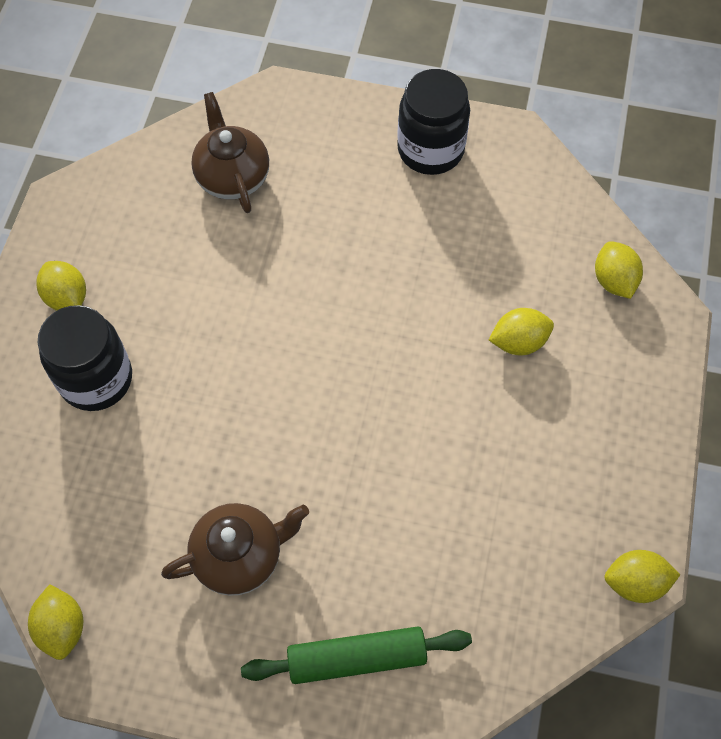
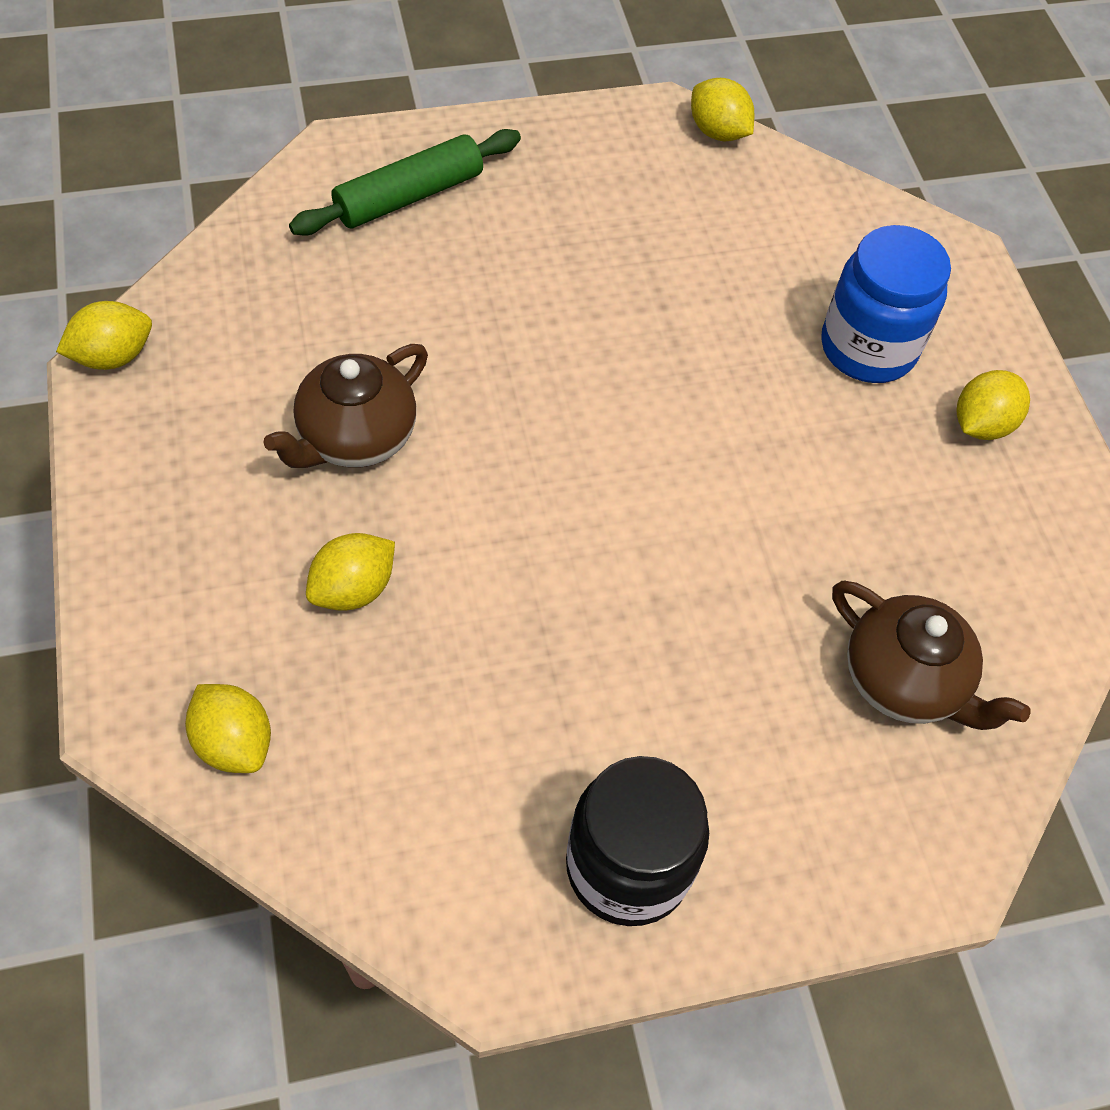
camera: 150 degrees right, 5 degrees down
yellow lemon [37,261,86,311] -> yellow lemon turned 75 degrees counterclockwise [957,370,1030,440]
black jar [37,305,132,411] -> blue jar [821,225,951,383]
brown teapot [161,503,309,596] -> brown teapot moved to [263,344,428,468]

